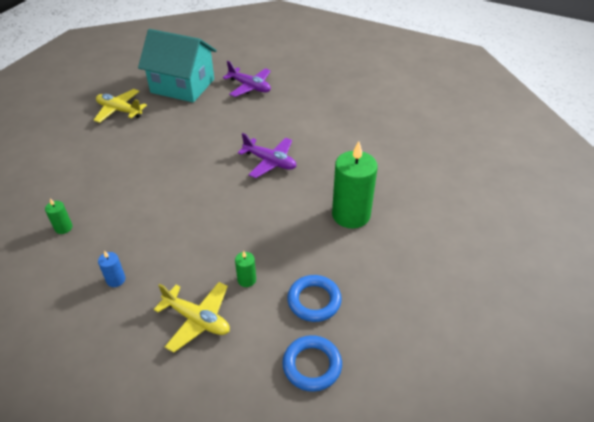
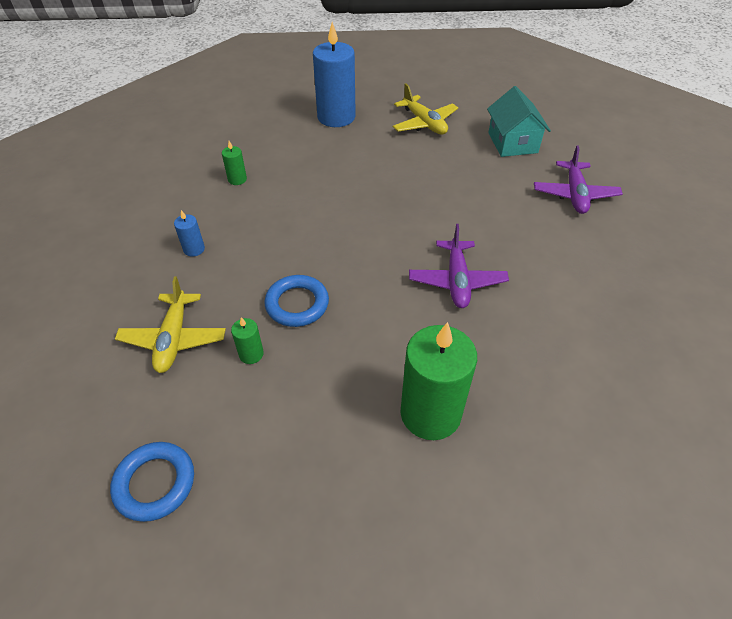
camera: 60 degrees right, 5 degrees up
yellow plane [94,89,147,123] -> yellow plane turned 150 degrees clockwise [393,84,458,135]
turquoise house [138,29,216,103] -> turquoise house [487,86,551,157], size x0.64
blue ring [287,275,342,322] -> blue ring moved to [264,275,329,327]
none -> blue candle [313,22,356,127]

